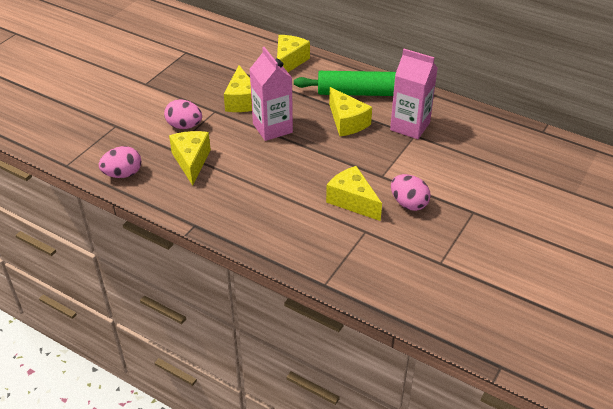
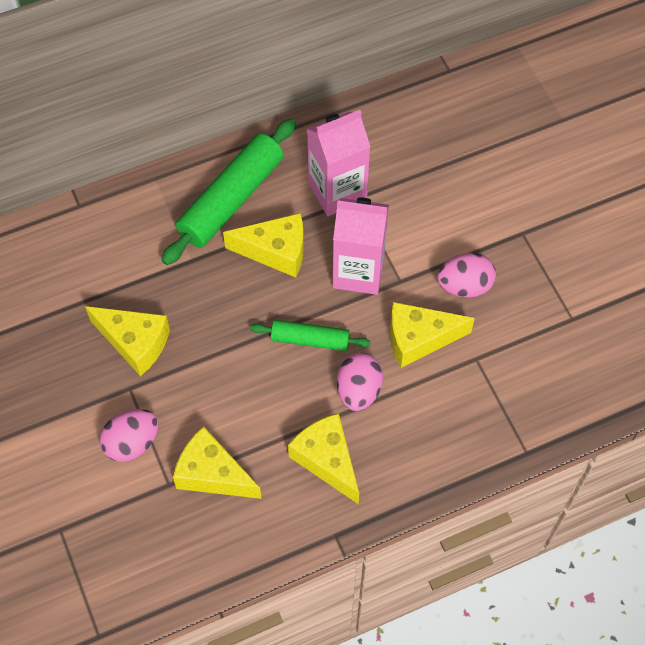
camera: 55 degrees left, 20 degrees up
pink egg [99,146,141,178] -> pink egg moved to [337,353,383,411]
pink carton [250,47,293,141] -> pink carton moved to [333,197,389,295]
yellow cheese [277,35,310,72] -> yellow cheese moved to [288,413,359,504]
none -> green rolling pin [250,320,371,351]

